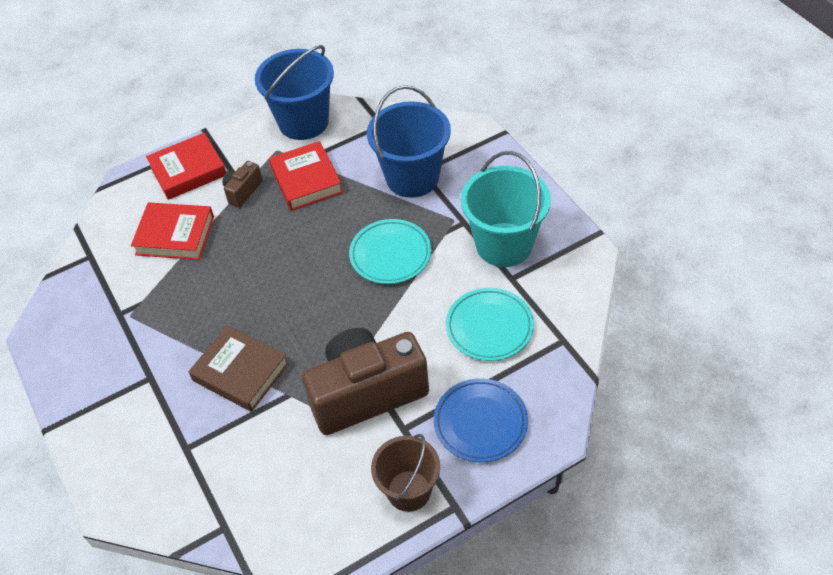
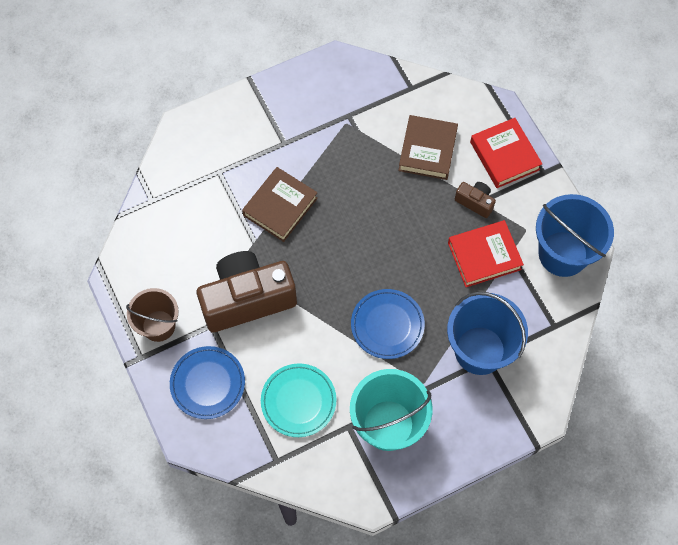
camera: 90 degrees right, 15 degrees up
red book [131,203,214,260] -> brown book [398,115,458,180]
brown camera [302,328,429,435] -> brown camera turned 90 degrees counterclockwise [197,251,297,333]
turquoise plate [349,219,432,284] -> blue plate [351,289,425,359]

